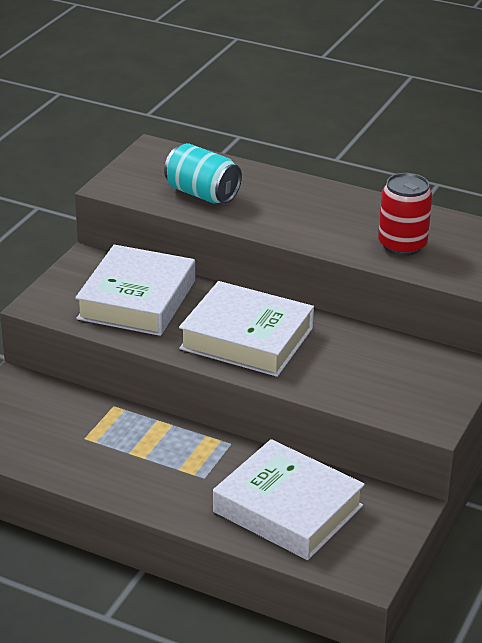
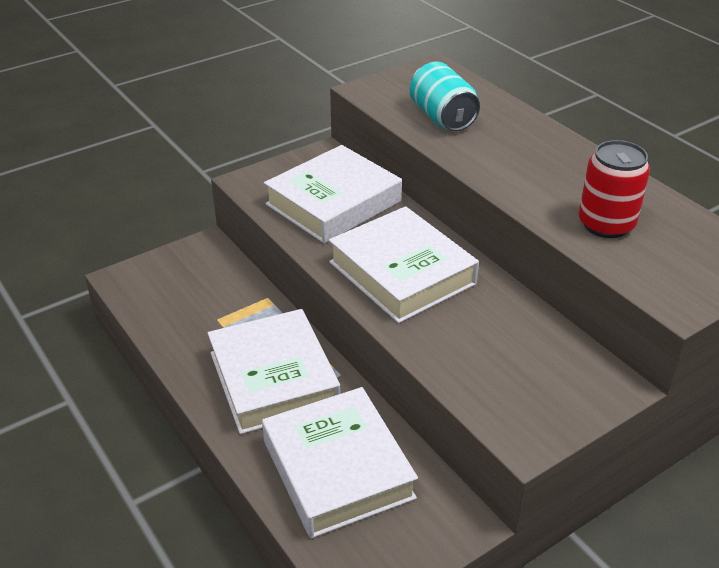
camera: 30 degrees right, 5 degrees up
none -> white book [208,309,340,434]

